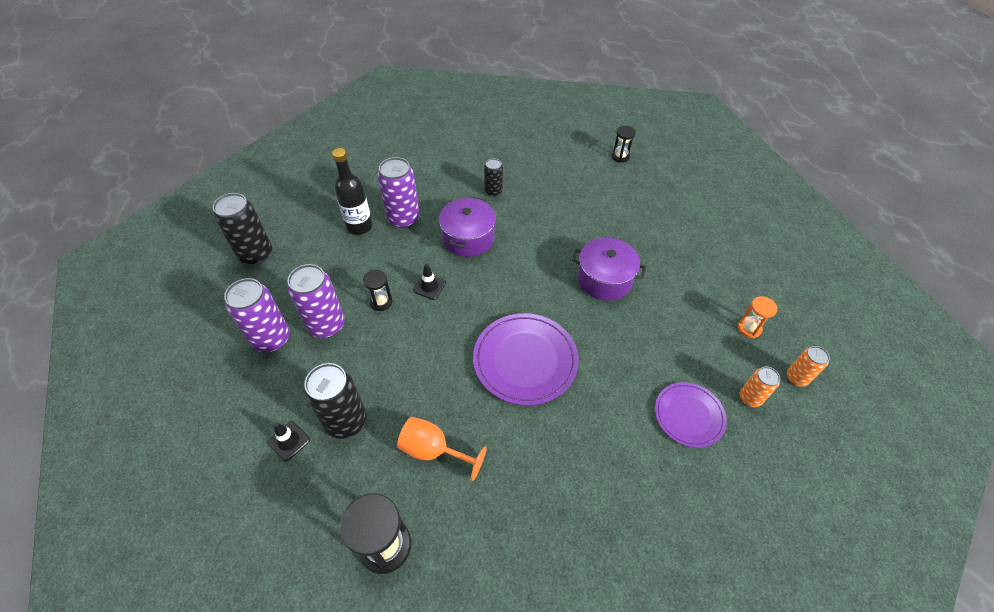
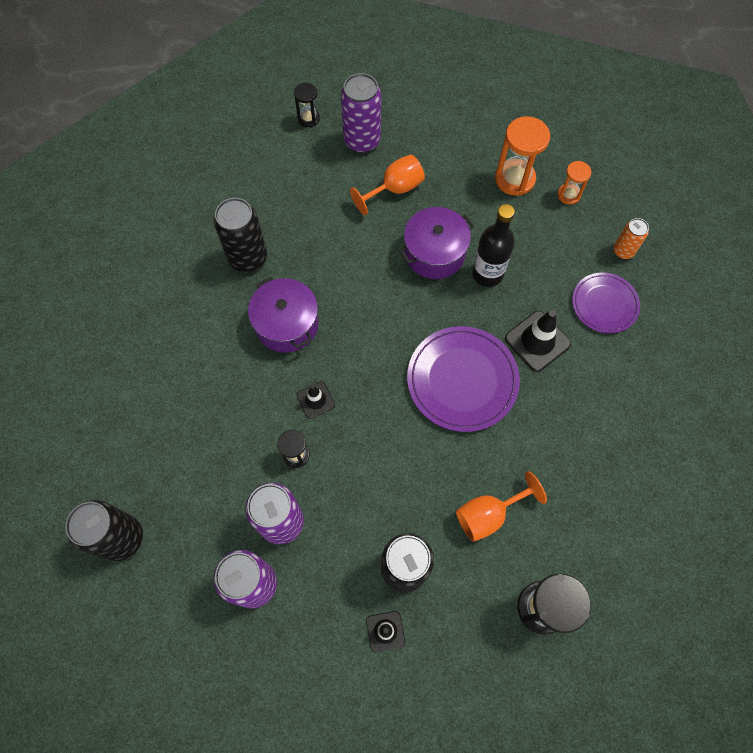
camera: 50 degrees left, 15 degrees up
black bottle [332,148,373,235] -> black bottle moved to [472,204,515,287]
purple can [378,157,420,228] -> purple can moved to [341,73,381,153]
black can [484,158,503,197] -> black can [214,198,267,272], size x1.76
orange can [787,346,830,387] -> none
none -> orange goblet [350,154,425,215]
none -> orange hourglass [495,116,550,196]
none -> black traffic cone [505,310,571,372]

